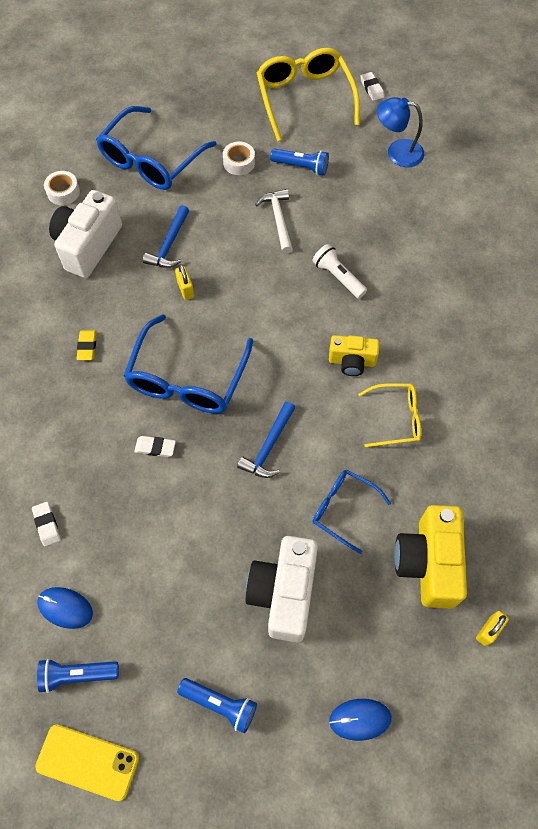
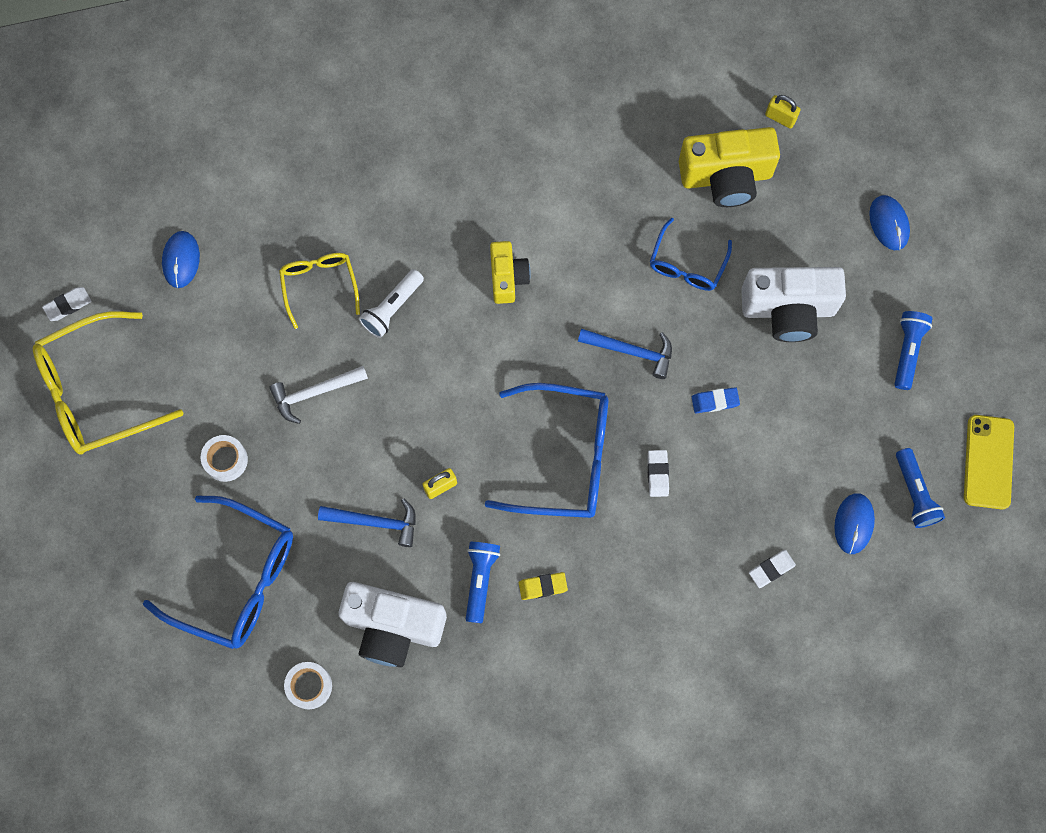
camera: 100 degrees left, 10 degrees up
blue flashlight [270,148,329,175] -> blue flashlight moved to [466,542,500,623]
yellow glasses [358,383,421,447] -> yellow glasses moved to [279,253,360,329]
blue lamp [377,97,424,167] -> blue mouse [162,231,200,288]
none -> blue eraser [692,387,740,413]

